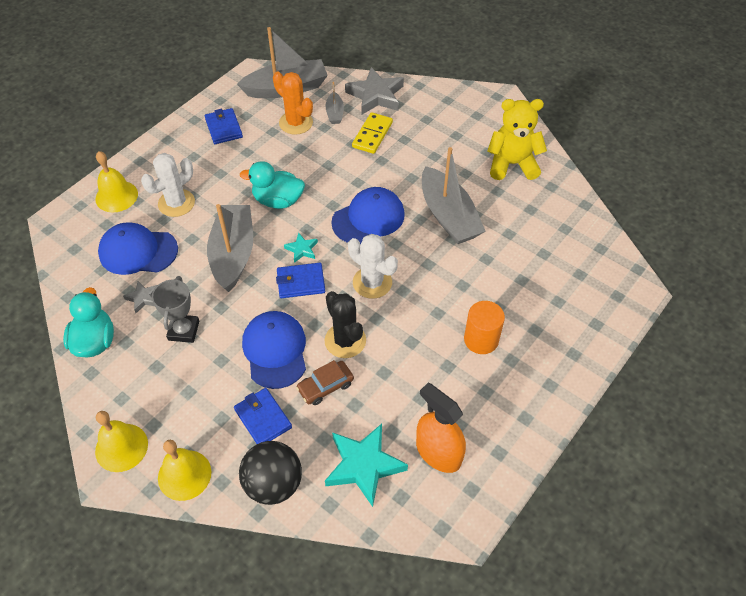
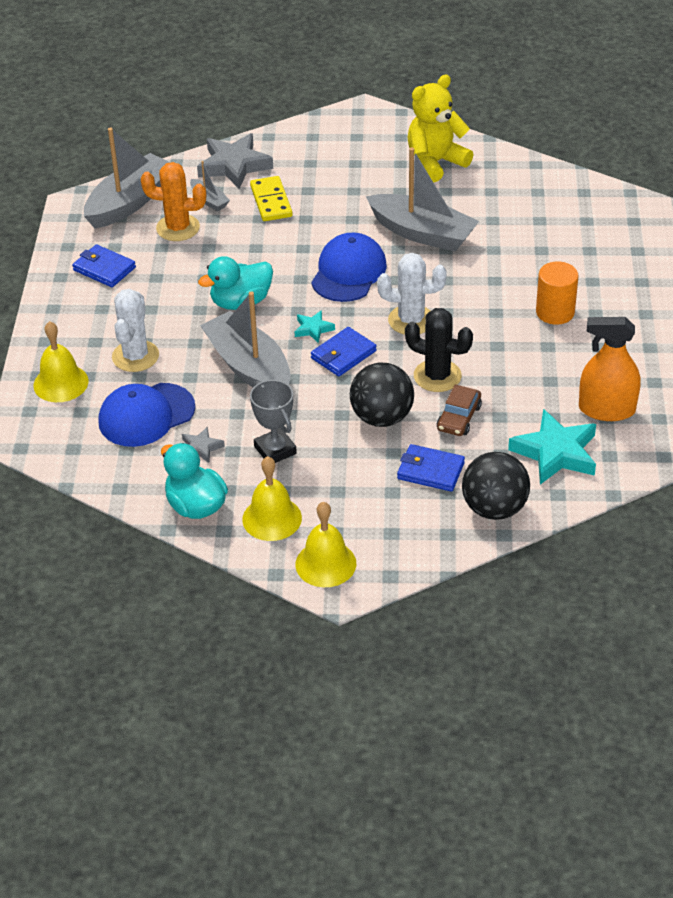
camera: 35 degrees left, 10 degrees down
yellow bell [158,440,211,501] -> yellow bell moved to [242,456,302,541]
blue cap [242,311,306,389] -> black ball [350,362,414,427]

